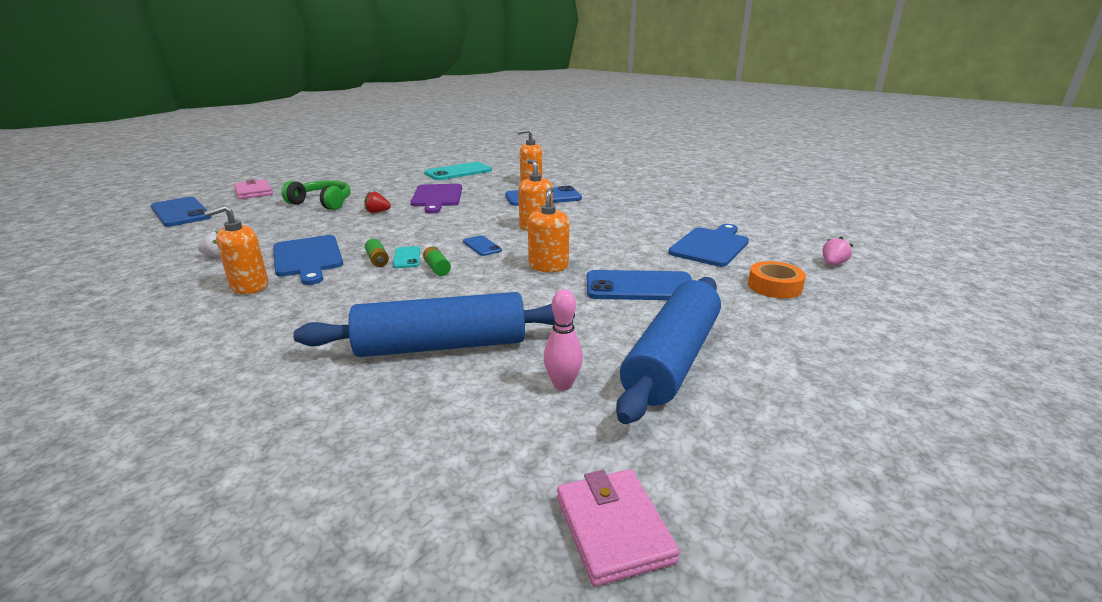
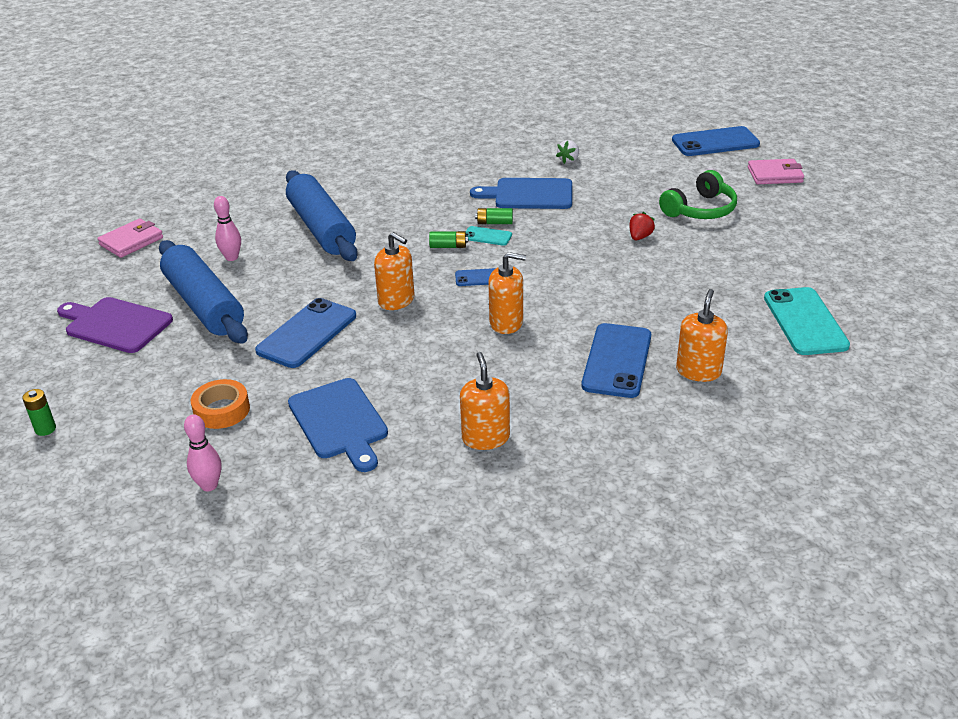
camera: 120 degrees right, 10 degrees up
orange soap dispenser [204,205,268,294] -> orange soap dispenser moved to [460,352,510,450]
blue rolling pin [293,292,575,357] -> blue rolling pin turned 45 degrees counterclockwise [286,170,358,261]
purple cutting board [411,184,462,214] -> purple cutting board moved to [57,297,173,353]
pink wallet [557,469,680,587] -> pink wallet turned 60 degrees counterclockwise [97,218,163,258]
pink strawberry [823,237,853,265] -> pink bowling pin [184,414,222,491]
none -> green battery [22,389,56,436]

